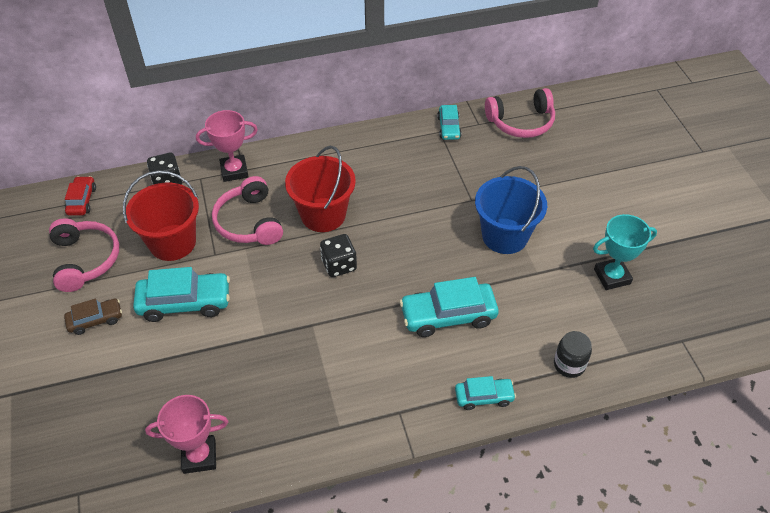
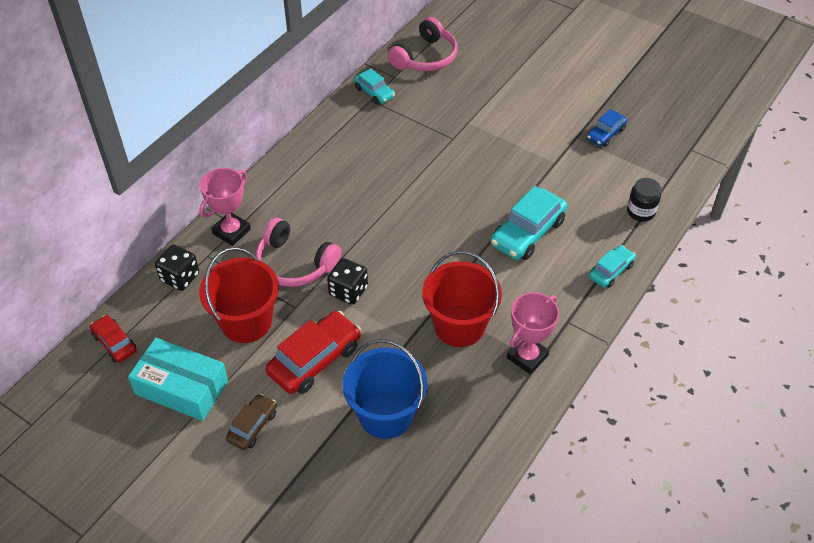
camera: 40 degrees left, 0 degrees up
pink headphones [49,218,119,292] -> turquoise box [128,338,228,421]
turquoise car [133,267,230,322] -> red car [266,311,361,394]
pink trophy [145,395,228,474] -> pink trophy moved to [507,292,559,374]
red bucket [285,146,356,232] -> red bucket moved to [422,251,502,347]
black dice [320,234,357,277] -> black dice moved to [327,258,368,305]
blue bucket [475,166,547,254] -> blue bucket moved to [342,339,428,439]
turquoise trophy [593,214,657,290] -> blue car [587,109,627,147]

